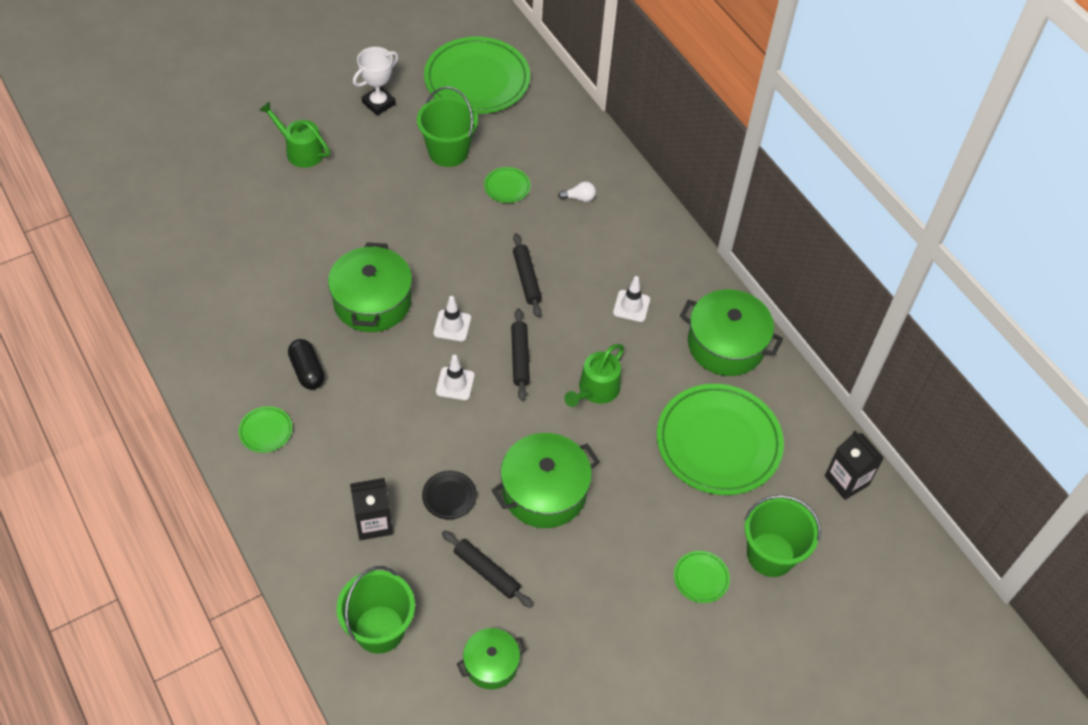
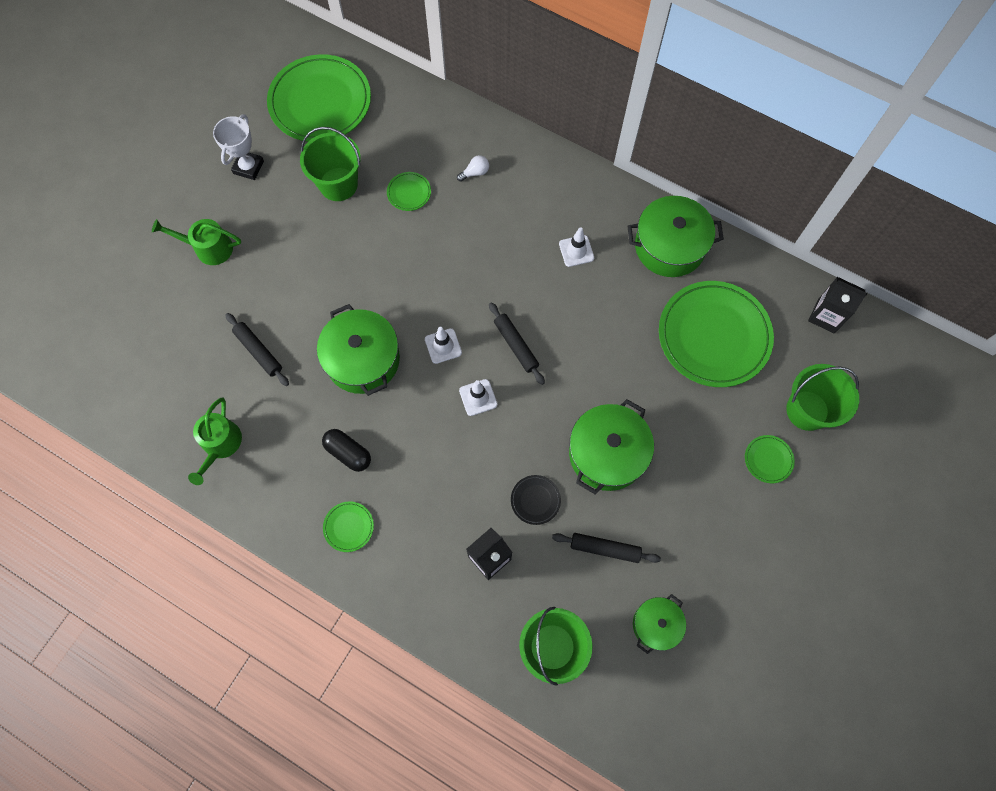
camera: 25 degrees left, 15 degrees up
black rolling pin [513,233,542,317] -> black rolling pin moved to [225,313,289,386]
green watering can [564,344,624,407] -> green watering can moved to [188,397,242,485]

